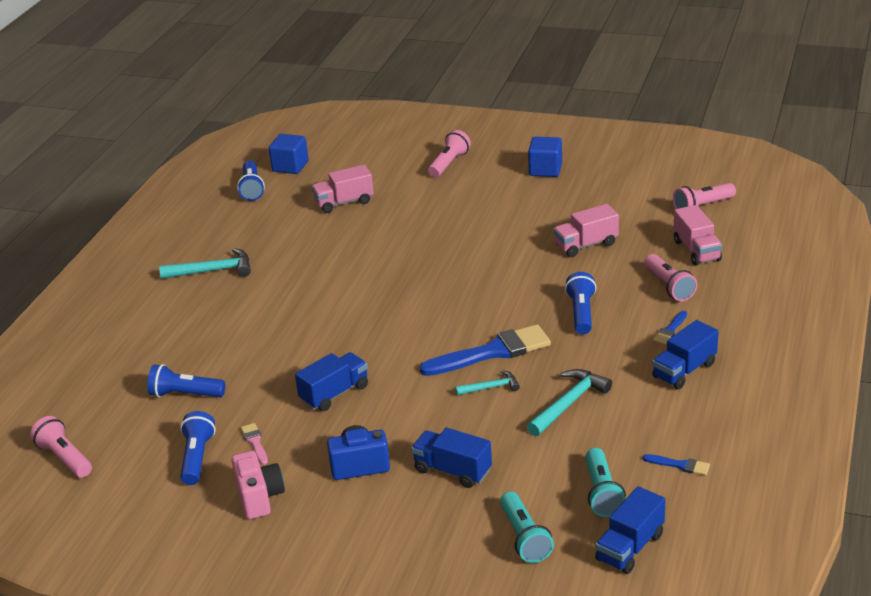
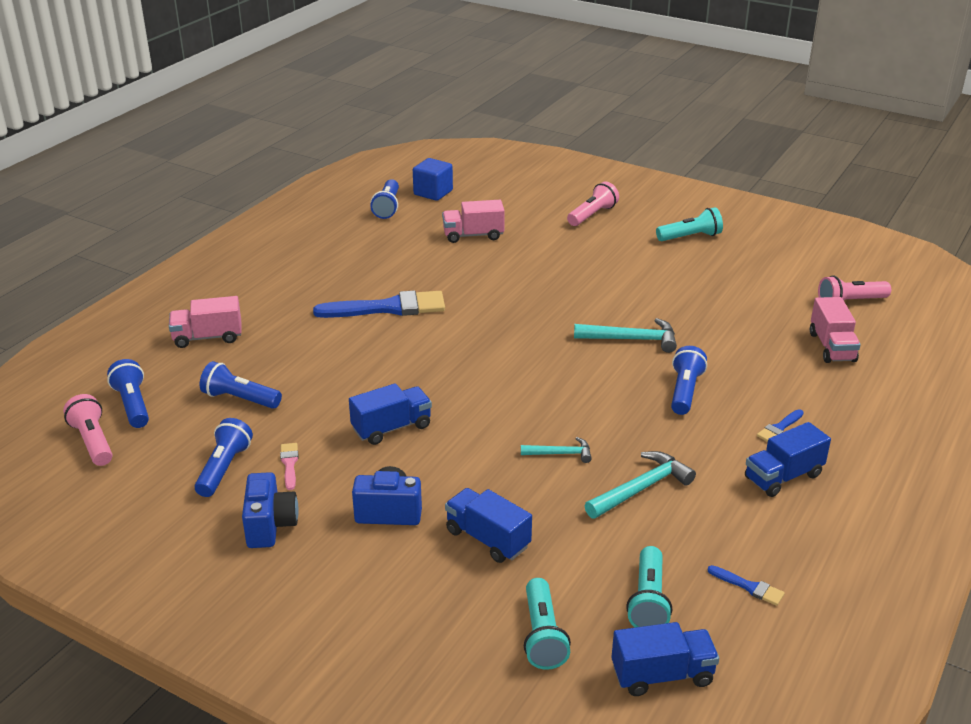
camera: 10 degrees right, 0 degrees up
turquoise hammer [159,248,251,279] -> turquoise hammer moved to [574,318,677,353]
pink camera [231,451,285,519] -> blue camera [242,472,299,548]
blue brush [420,324,551,376] -> blue brush moved to [313,291,445,318]
blue cube [528,137,562,177] -> turquoise flashlight [656,207,723,241]
pink truck [553,204,619,257] -> pink truck moved to [169,296,242,348]
blue truck [595,486,666,574] -> blue truck turned 150 degrees counterclockwise [611,622,719,696]
pink flashlight [644,254,697,301] -> none
none -> blue flashlight [107,359,149,428]

